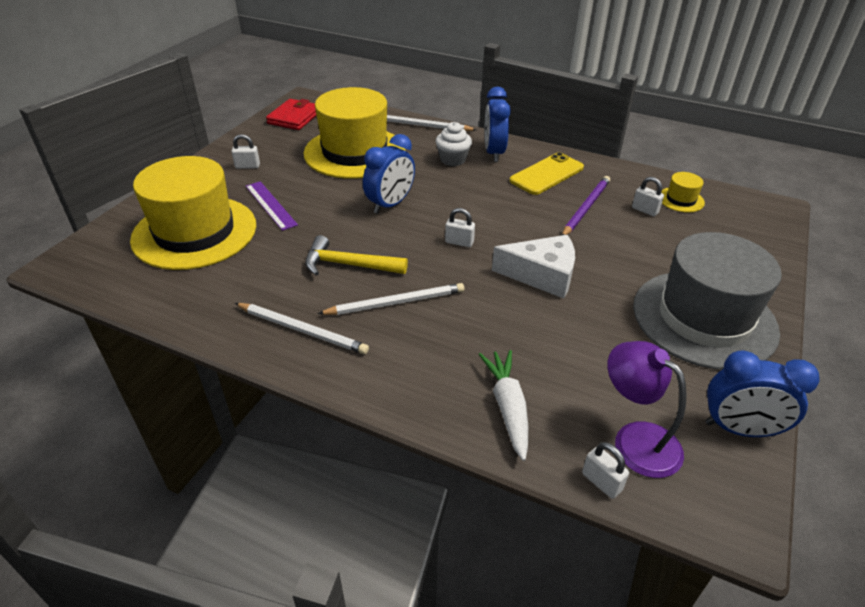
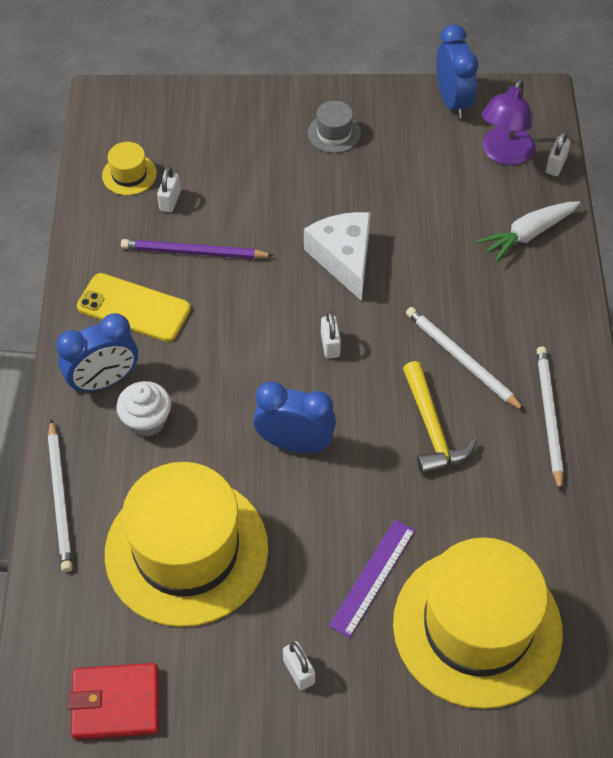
camera: 115 degrees left, 15 degrees up
grey hat [633,232,782,370] -> grey hat [308,101,361,153], size x0.40

